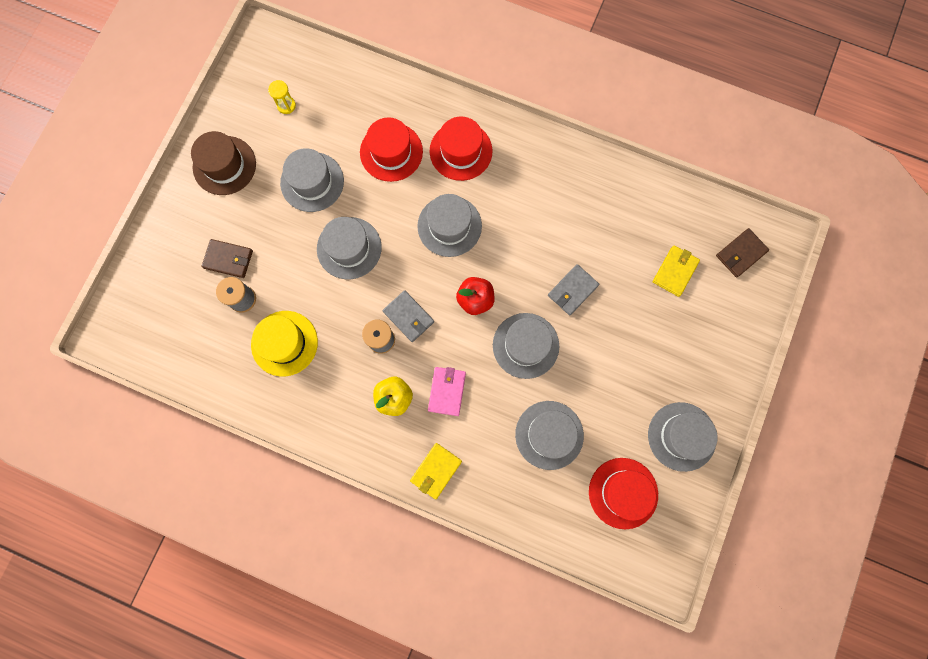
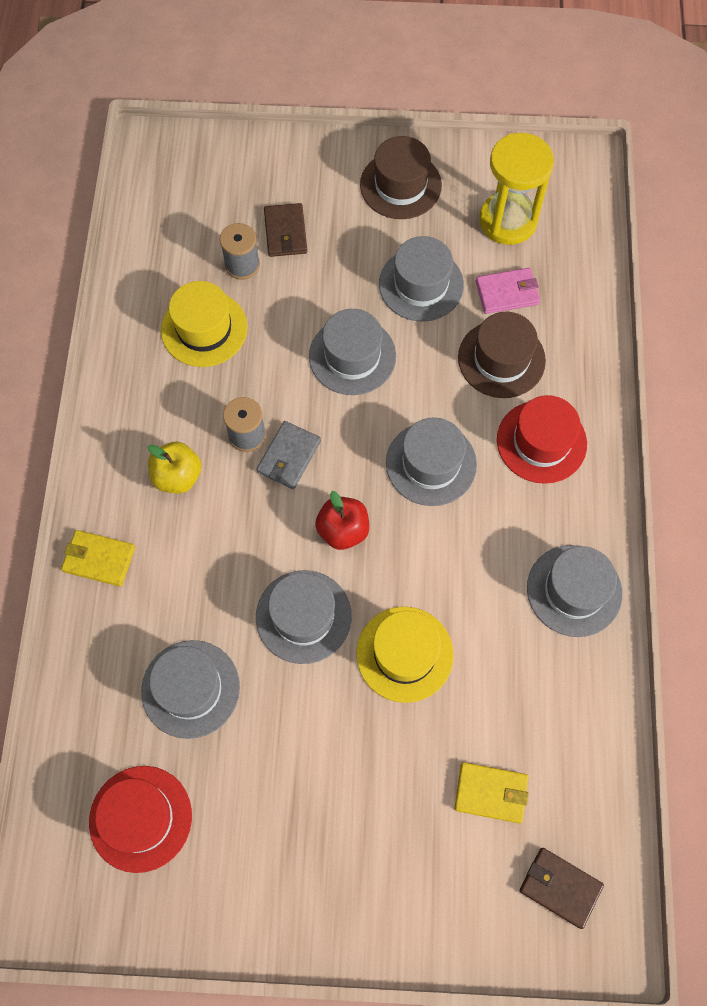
camera: 70 degrees right, 10 degrees down
yellow hourglass [268,80,296,114] -> yellow hourglass [479,133,554,245], size x2.32
red hat [360,117,423,182] -> brown hat [458,312,546,398]
pink wallet [428,367,466,416] -> pink wallet moved to [476,268,540,314]
grey wallet [548,264,599,315] -> yellow hat [356,607,454,703]
grey hat [648,402,718,472] -> grey hat moved to [527,545,622,637]

